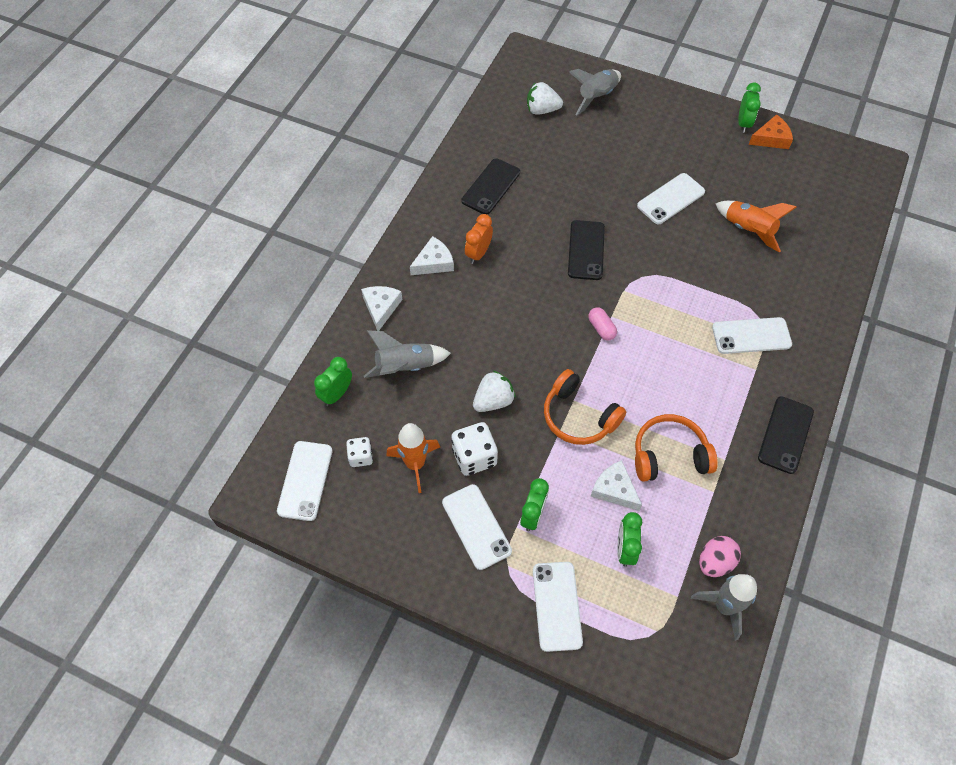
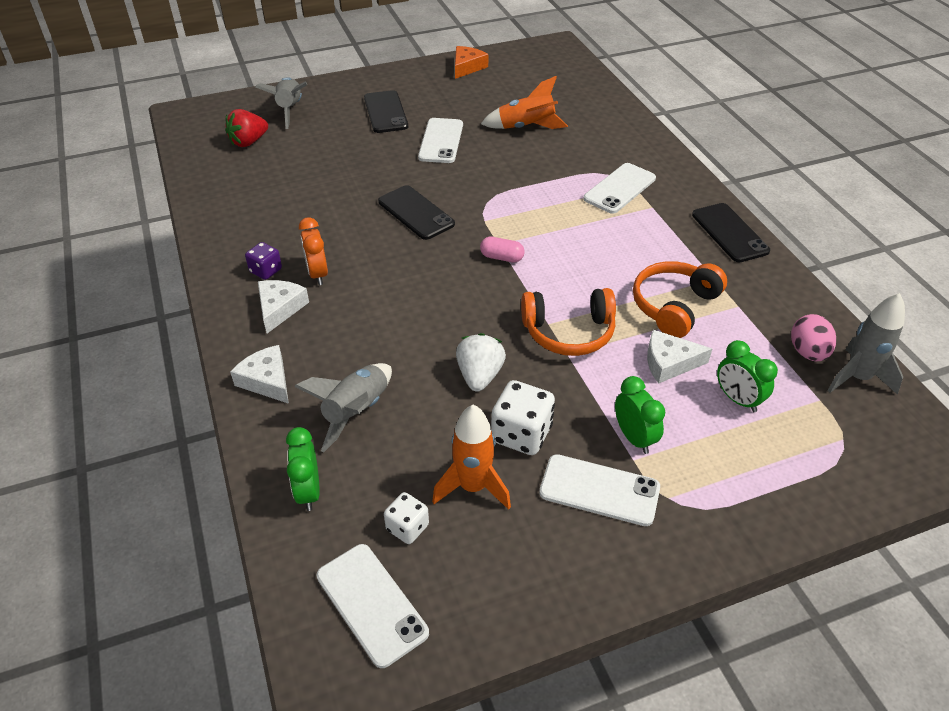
camera: 45 degrees left, 15 degrees down
black phone [462,158,520,215] -> black phone moved to [364,90,408,133]
white strawberry [527,82,563,114] -> red strawberry [225,109,268,147]
white phone [533,562,583,652] -> none
green clock [738,83,761,133] -> none
none -> purple dice [245,242,282,280]

